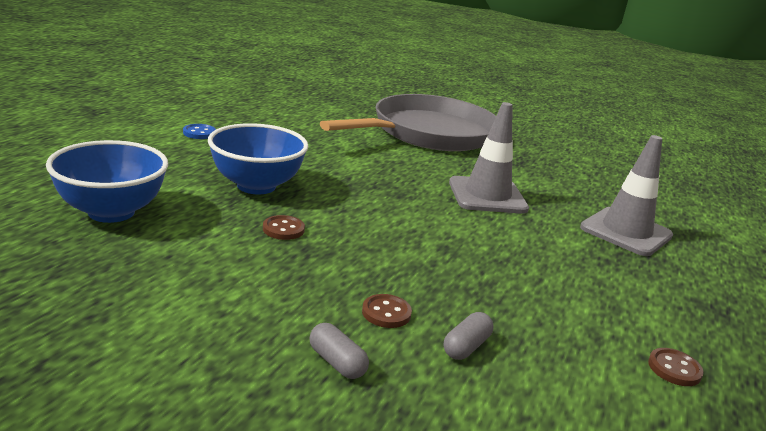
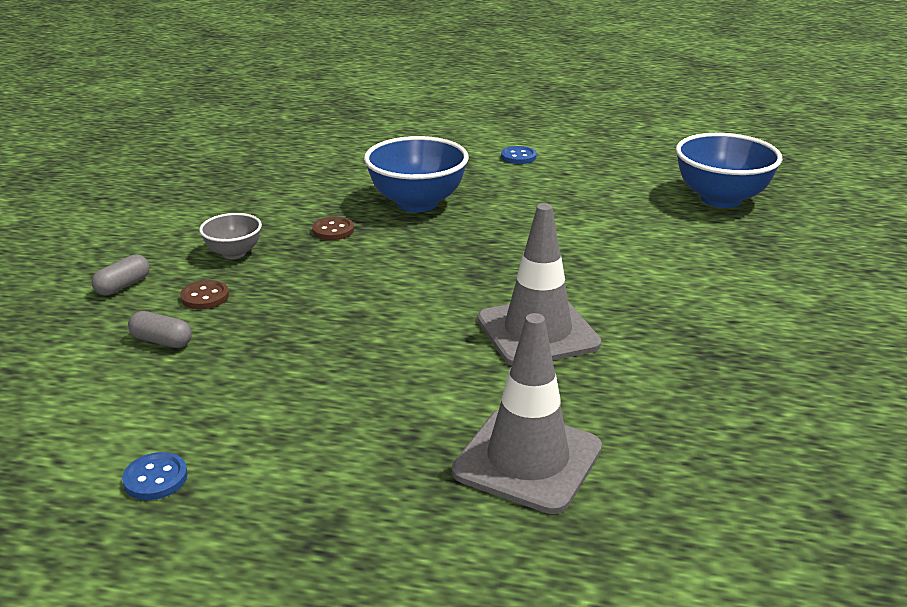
camera: 80 degrees right, 5 degrees up
blue bowl [46,140,168,223] -> blue bowl moved to [676,133,782,208]
grey pan [320,94,496,151] -> none
brown button [648,348,704,386] -> blue button [122,452,188,500]
none -> grey bowl [199,213,262,259]

